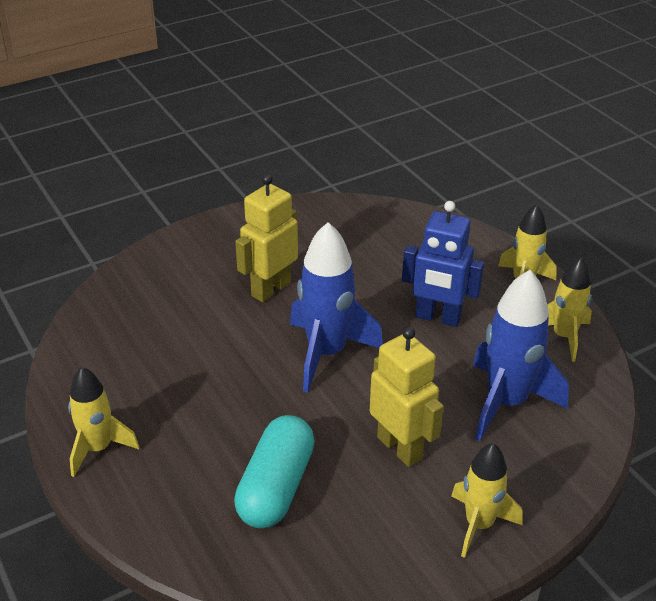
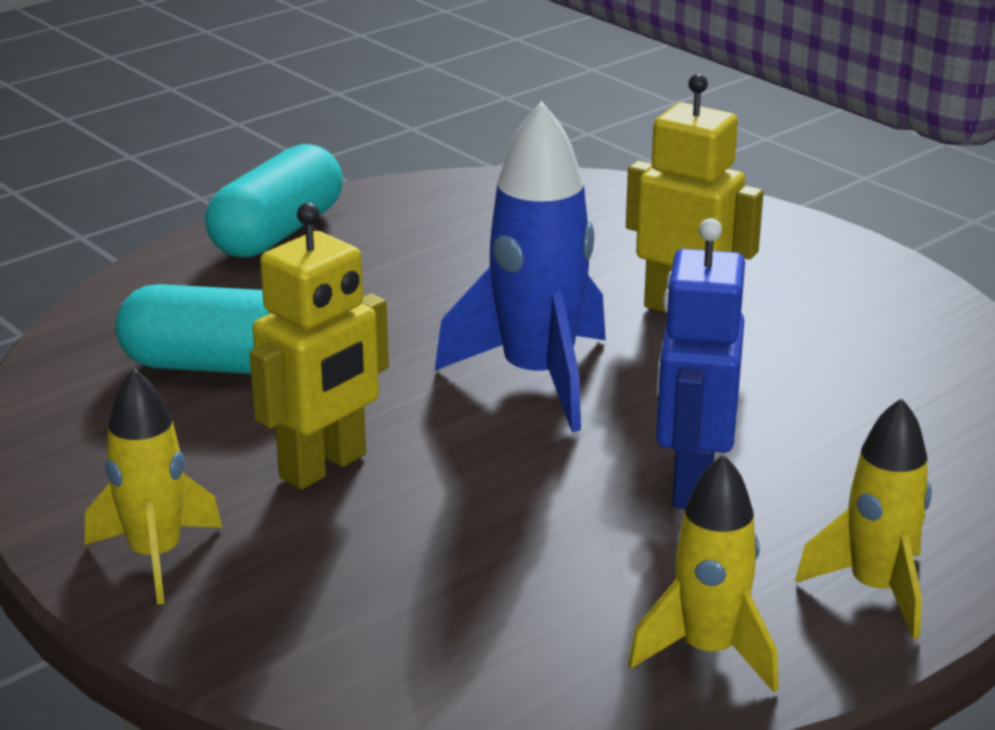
camera: 80 degrees right, 10 degrees down
yellow rocket [68,367,139,477] -> turquoise capsule [205,144,343,258]
blue rocket [473,270,569,441] -> none

